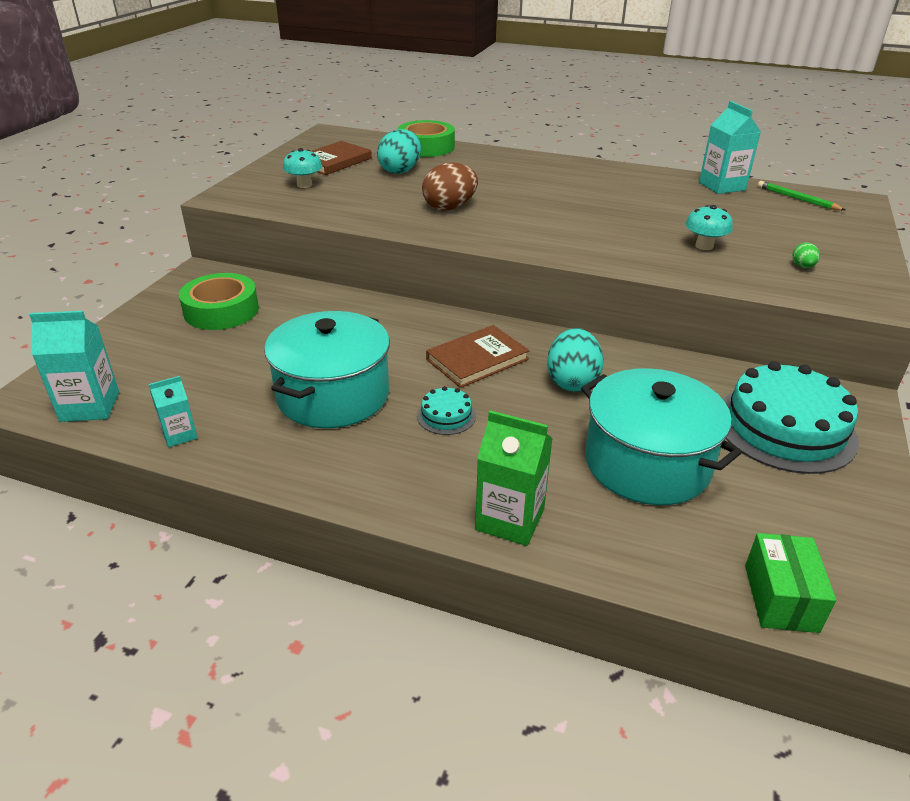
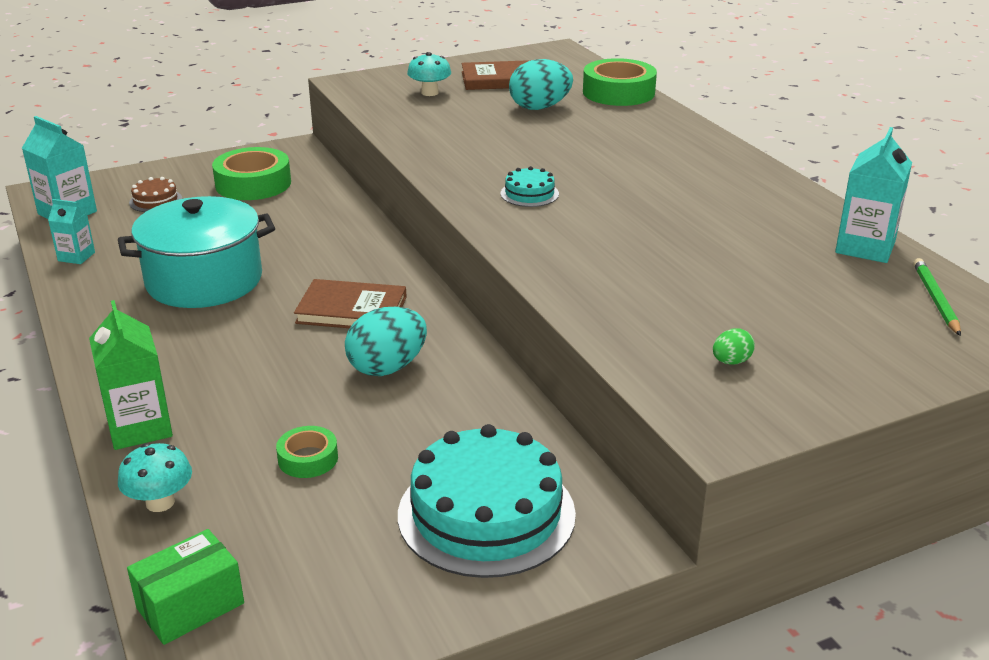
camera: 45 degrees right, 5 degrees down
turquoise cake [417,386,476,435] -> turquoise cake moved to [500,166,559,207]
brown egg [422,163,478,211] -> none
turquoise pot [581,368,742,505] -> green tape [276,426,338,478]
turquoise mushroom [685,205,733,250] -> turquoise mushroom moved to [118,443,192,512]
none -> brown cake [129,177,182,212]

